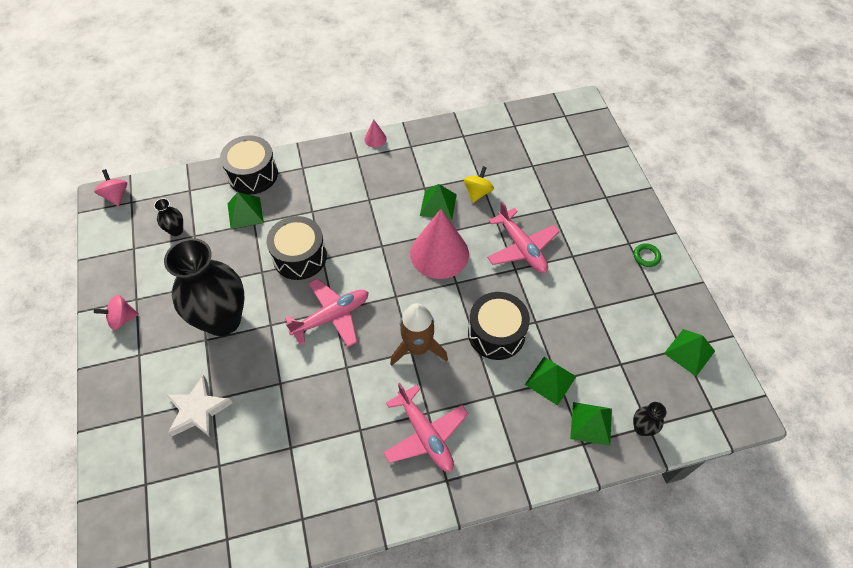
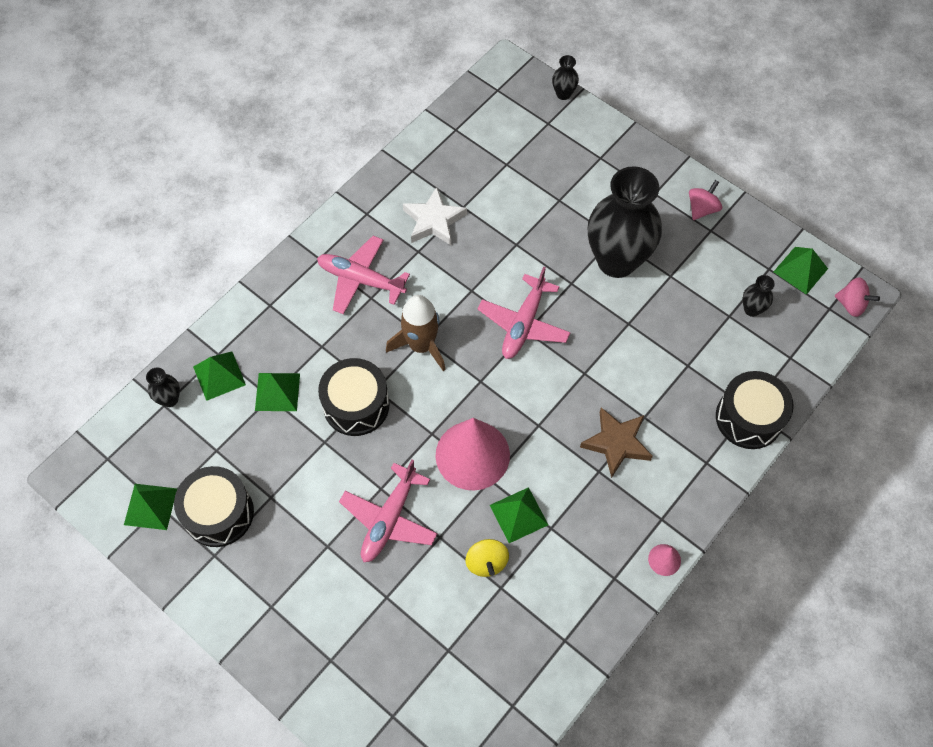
camera: 145 degrees right, 5 degrees up
white star [166,375,232,439] -> white star moved to [403,187,467,245]
green pyramid [228,192,264,229] -> green pyramid moved to [774,247,828,295]
black drum [267,216,327,280] -> black drum moved to [174,466,254,547]
pink plane [487,201,560,273] -> pink plane turned 90 degrees counterclockwise [339,459,438,562]
green ring [634,243,661,267] -> none
none -> black vase [552,55,579,100]
none -> brown star [580,407,653,478]

